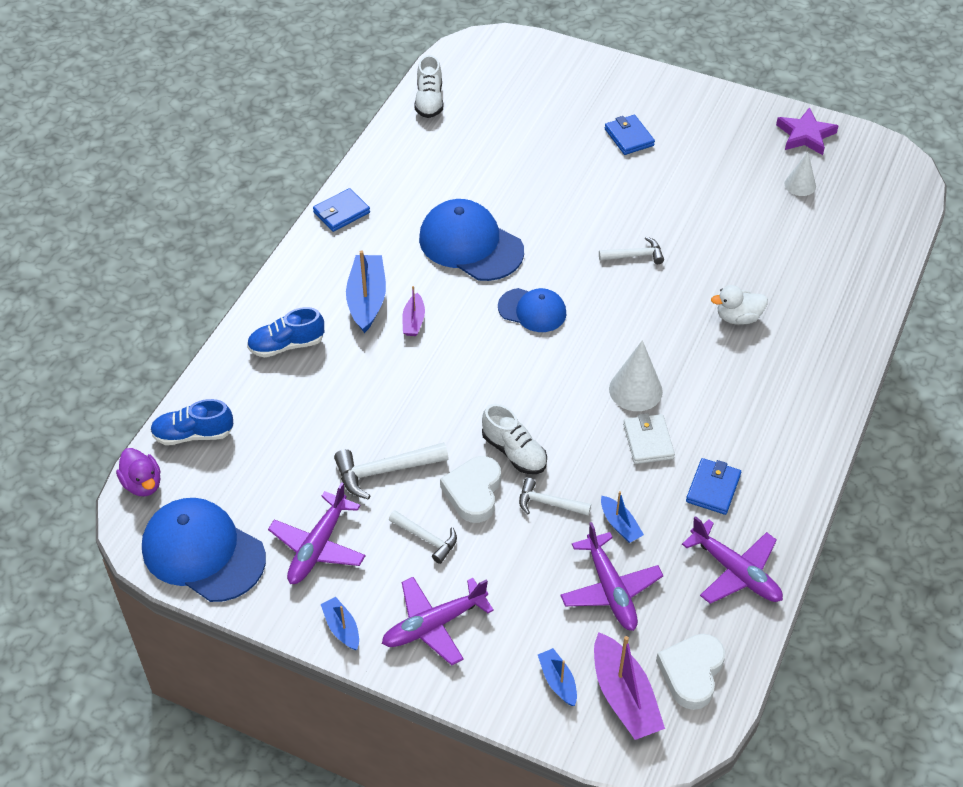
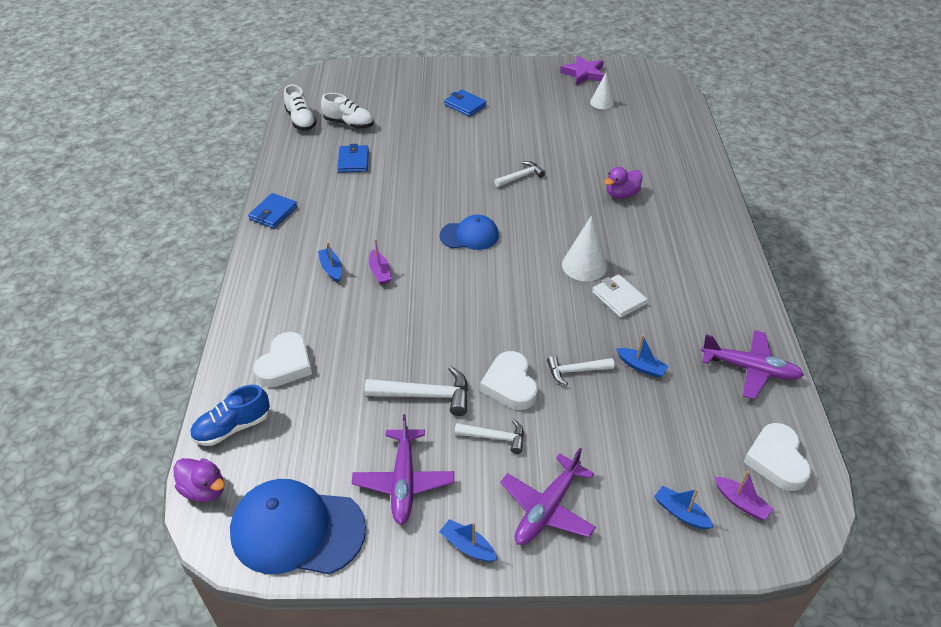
camera: 25 degrees left, 5 degrees down
blue shoe [247,307,324,358] -> none
white hammer [334,442,449,500] -> white hammer turned 135 degrees counterclockwise [365,366,468,416]
blue boat [346,250,386,333] -> blue boat [318,242,342,282], size x0.55
blue cap [419,199,524,281] -> none
white shoe [482,404,547,474] -> white shoe moved to [321,93,374,129]
purple plane [560,522,663,631] -> none
purple boat [594,632,665,740] -> purple boat [715,471,773,520], size x0.55
blue wallet [686,458,741,515] -> blue wallet moved to [337,144,369,173]
white duck [711,285,768,325] -> purple duck [604,167,642,199]
none -> white heart [254,332,312,387]

